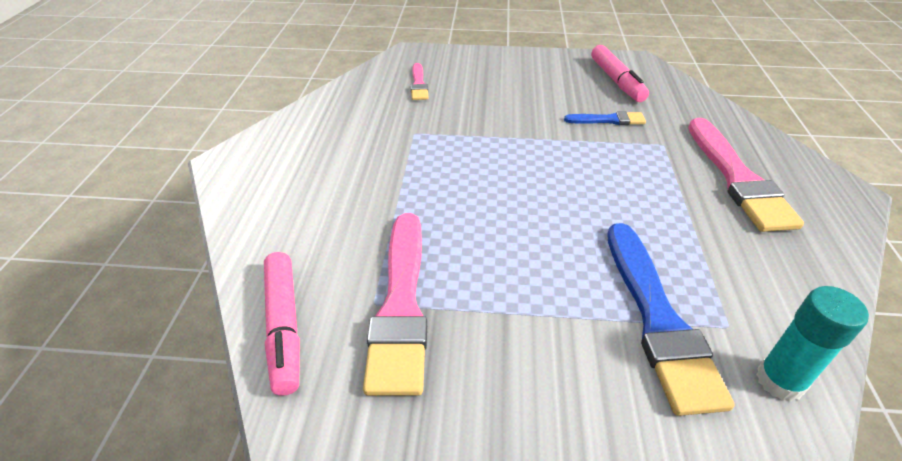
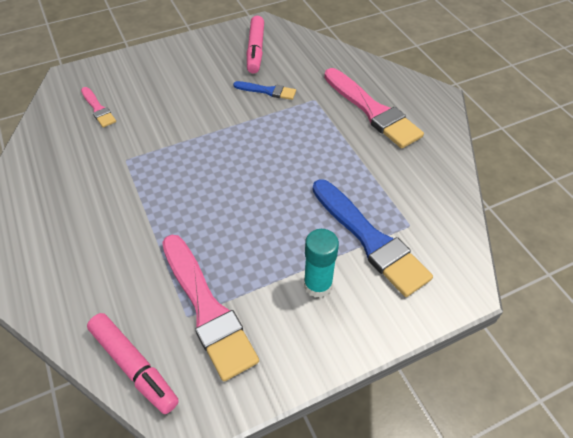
camera: 30 degrees left, 10 degrees up
blue brush [564,111,646,125] -> blue brush turned 45 degrees clockwise [233,81,296,100]
pink marker [591,45,649,102] -> pink marker turned 45 degrees clockwise [247,16,264,74]
turquoise glue stick [756,286,869,402] -> turquoise glue stick moved to [304,229,339,298]

